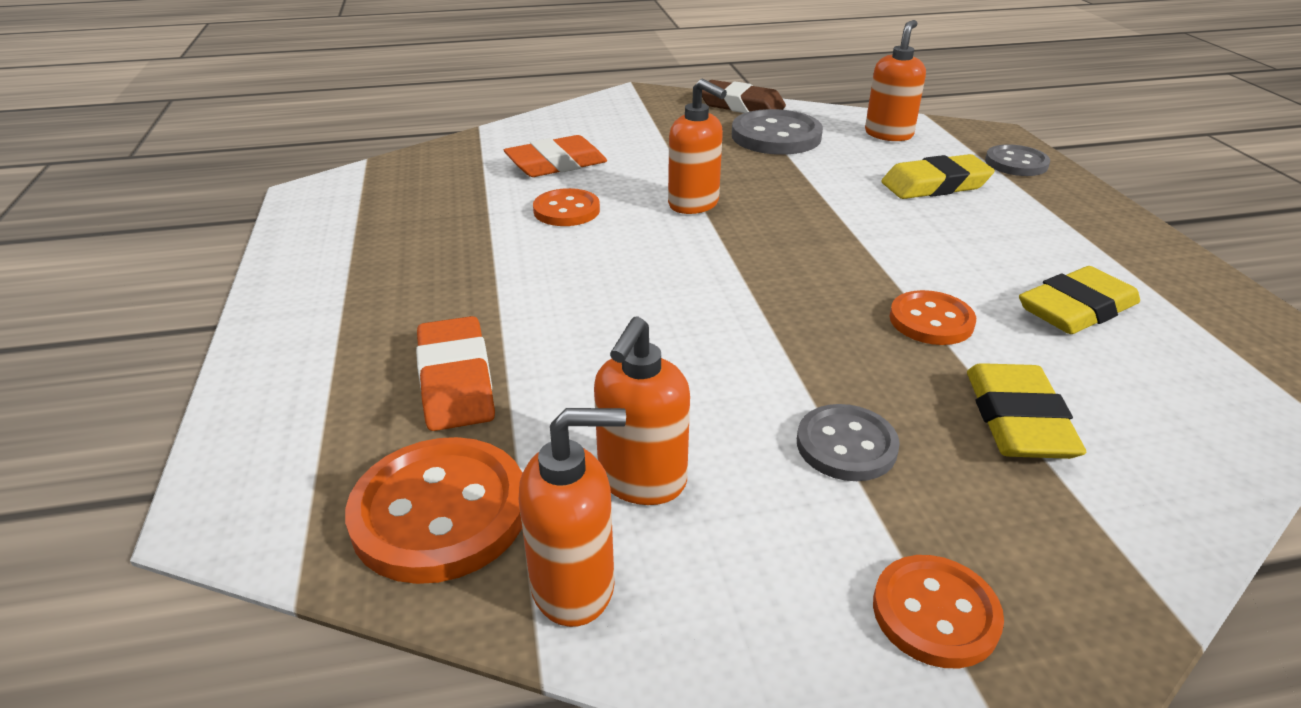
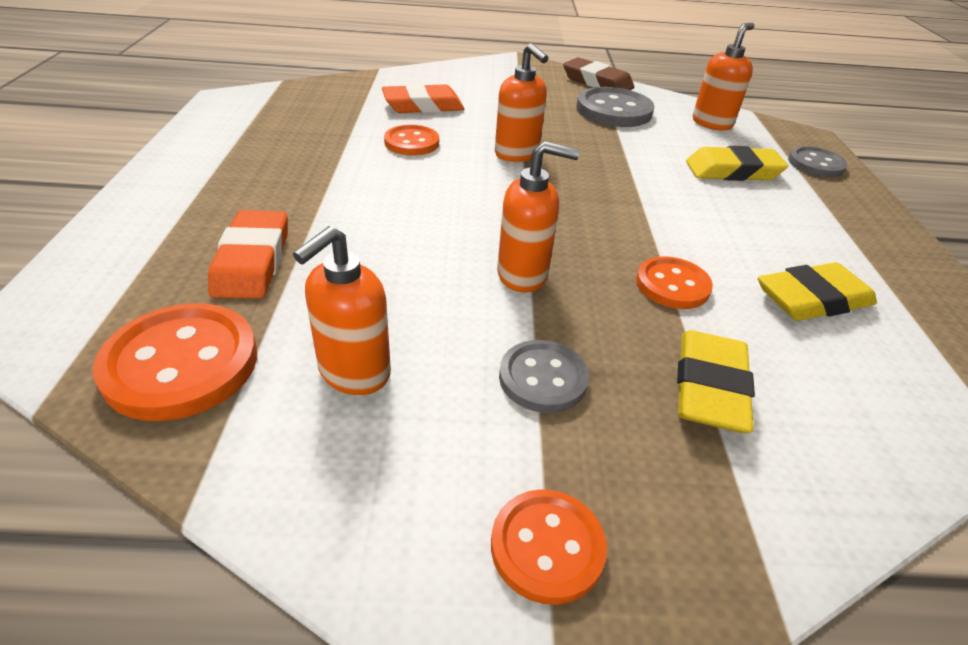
camera: 10 degrees right, 5 degrees up
orange soap dispenser [519,408,626,627] -> orange soap dispenser moved to [497,141,580,292]

